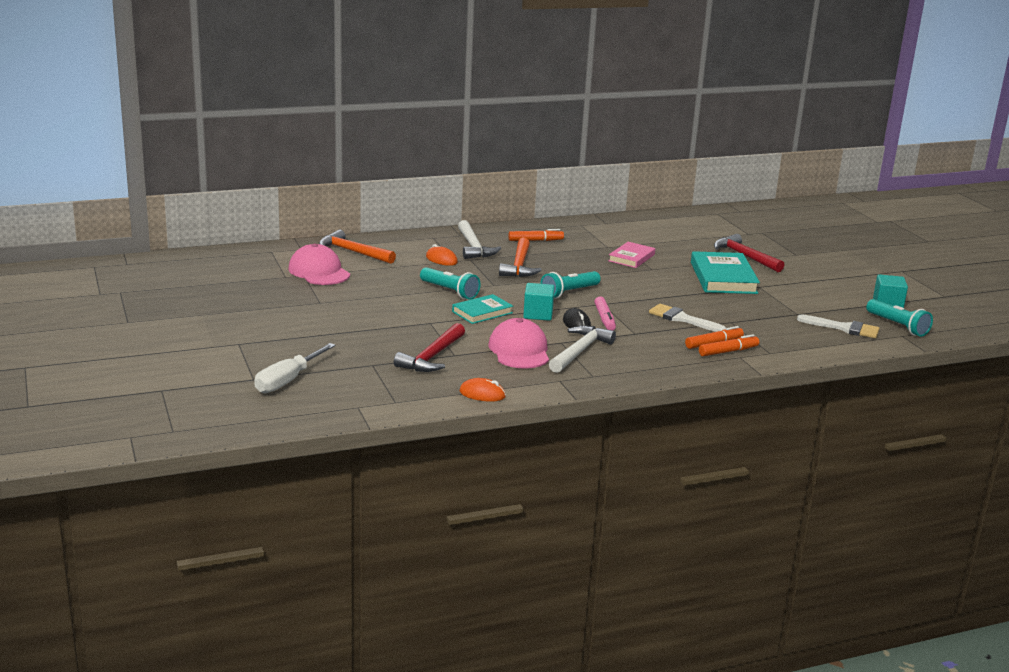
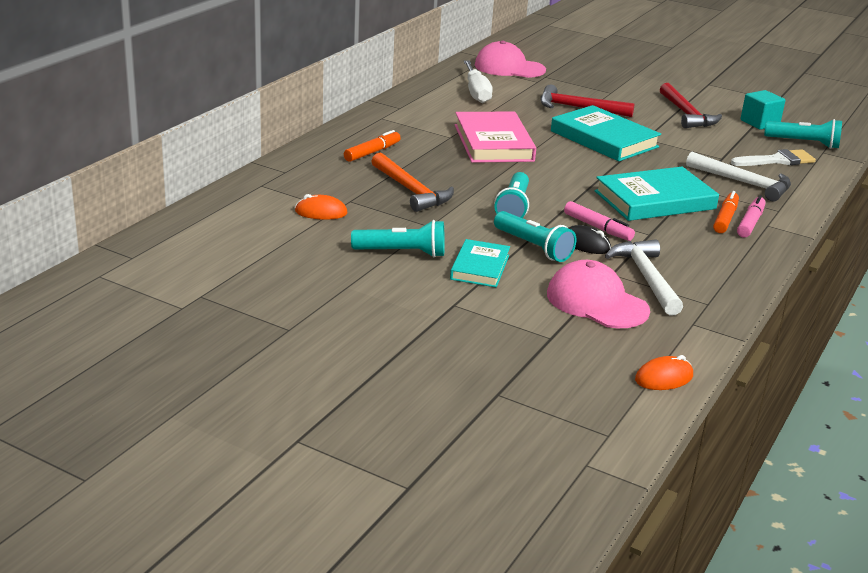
camera: 40 degrees left, 5 degrees up
white screwdriver [254,343,336,393] -> white screwdriver moved to [463,60,493,103]
pink cap [288,243,350,285] -> pink cap moved to [475,41,546,78]
orange hammer [319,229,396,264] -> none
red hammer [394,323,465,372] -> red hammer moved to [660,83,722,128]
white hammer [458,220,501,259] -> white hammer moved to [686,152,791,202]
turquoise cube [523,283,555,321] -> turquoise flashlight [494,211,576,262]
pink book [608,242,655,268] -> pink book [455,112,536,163], size x1.67
white brush [649,304,726,332] -> turquoise book [595,167,719,221]
orange marker [699,334,759,356] -> pink marker [737,195,766,237]

